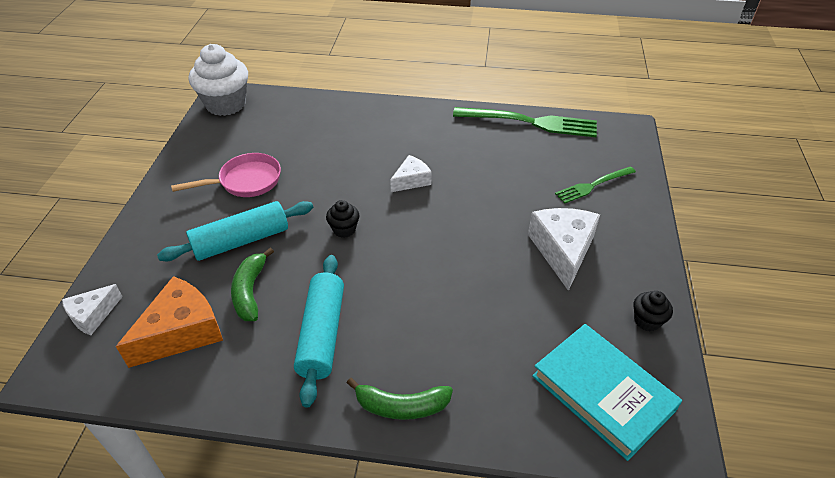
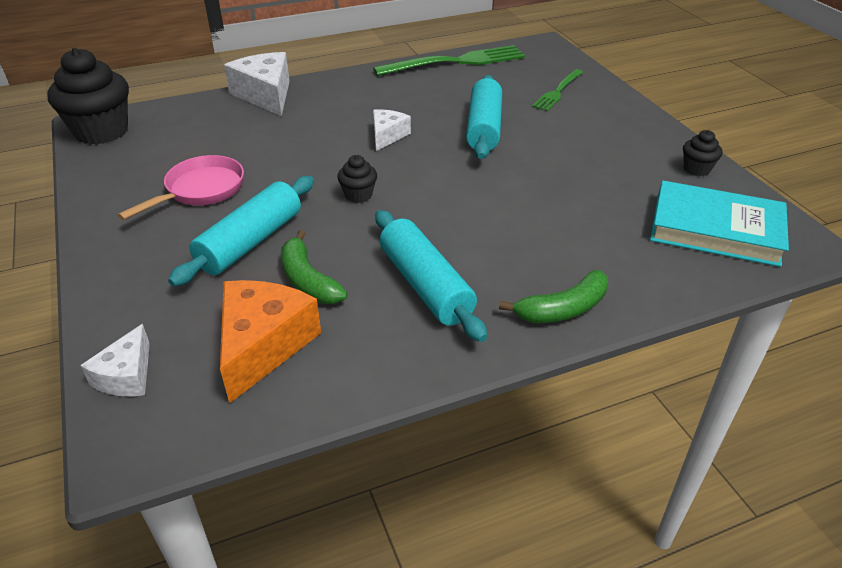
camera: 30 degrees left, 5 degrees down
white cupcake [189,44,248,116] -> black cupcake [47,48,129,145]
white cheese [528,208,600,291] -> white cheese moved to [224,52,290,116]
none -> turquoise rolling pin [466,75,502,159]

